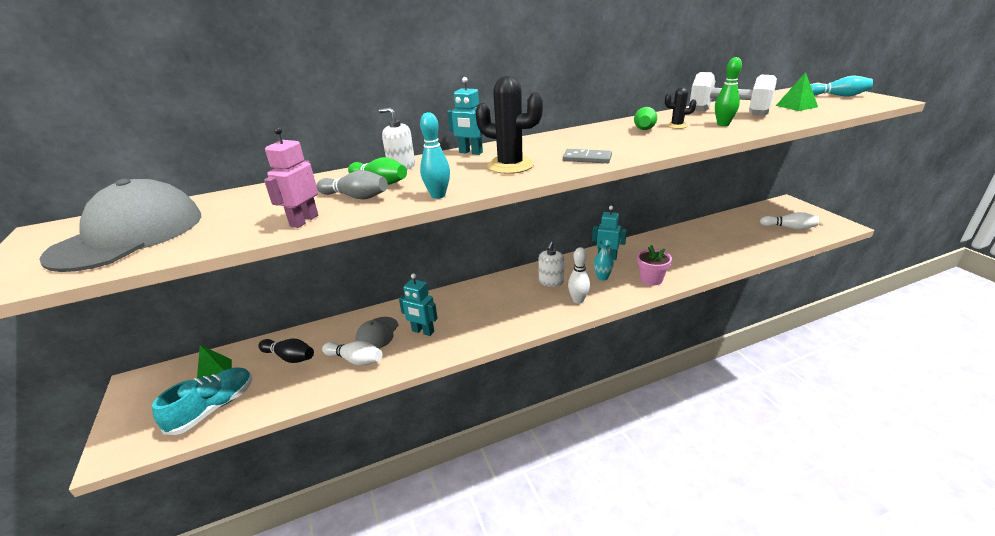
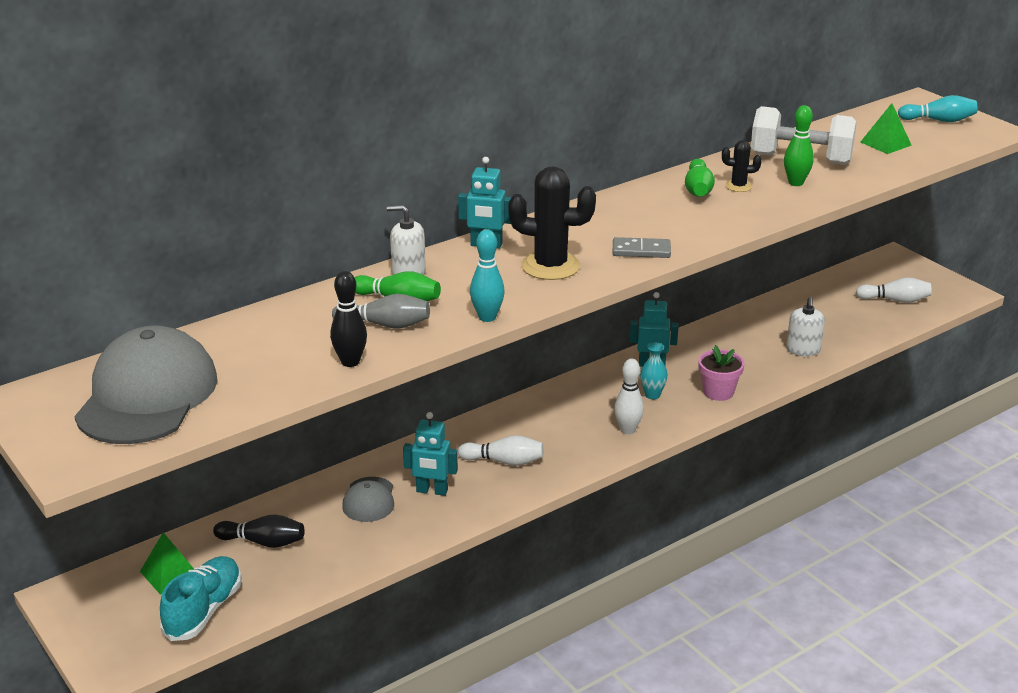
camera: 15 degrees left, 0 degrees up
pink robot [264,127,318,228] -> black bowling pin [330,271,367,367]
white bowling pin [322,341,382,366] -> white bowling pin moved to [458,435,544,466]
white soap dispenser [538,242,565,287] -> white soap dispenser moved to [786,296,825,356]

